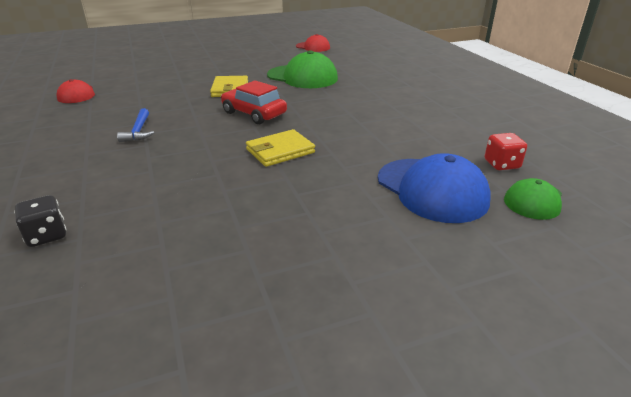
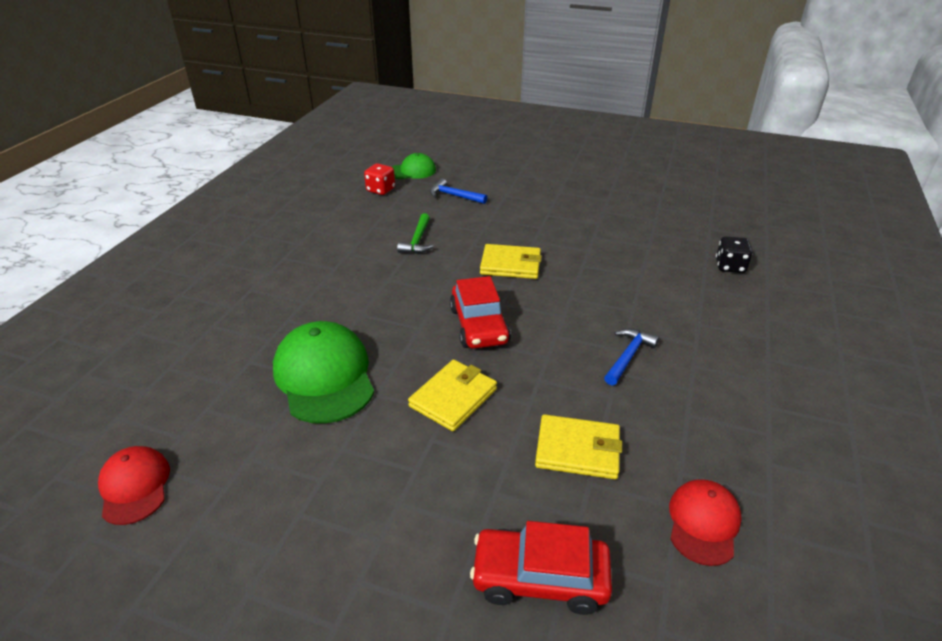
camera: 140 degrees left, 5 degrees up
blue cap [378,153,491,223] -> blue hammer [430,178,487,204]
none -> green hammer [397,213,434,254]
none -> red car [470,521,612,615]
none -> yellow wallet [535,414,622,479]

